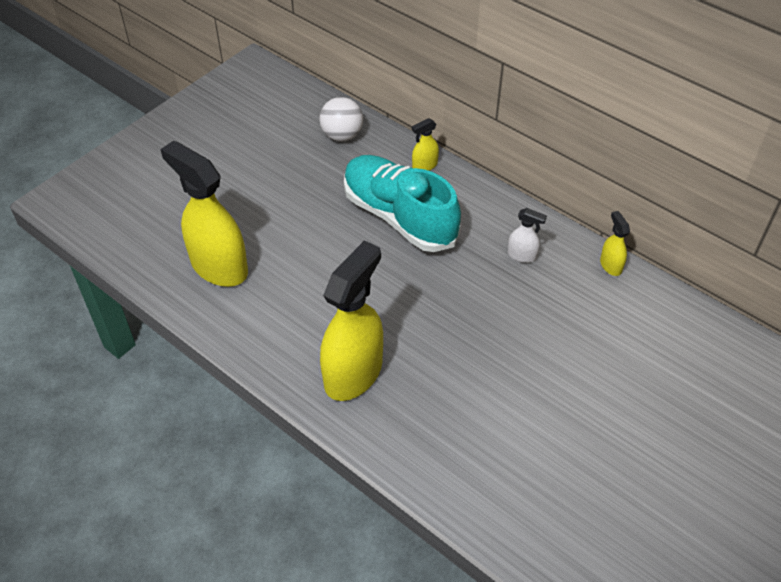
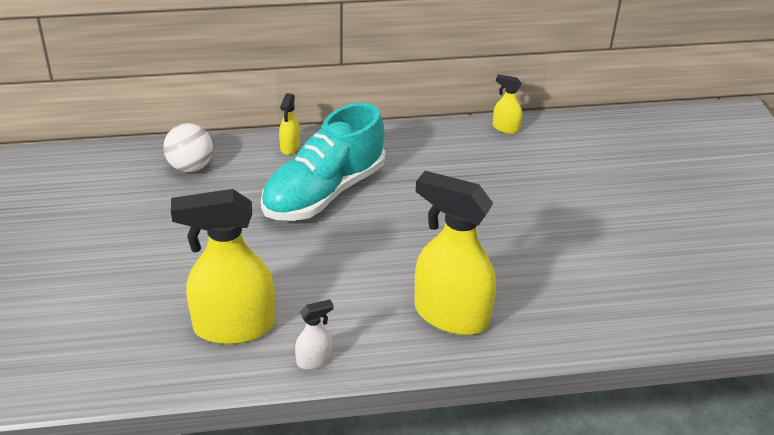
camera: 50 degrees left, 10 degrees down
yellow spray bottle [320,240,383,401] -> yellow spray bottle turned 45 degrees counterclockwise [415,171,496,335]
turquoise shoe [344,155,461,252] -> turquoise shoe turned 45 degrees counterclockwise [261,103,385,221]
white spray bottle [508,208,547,263] -> white spray bottle moved to [295,299,334,369]

